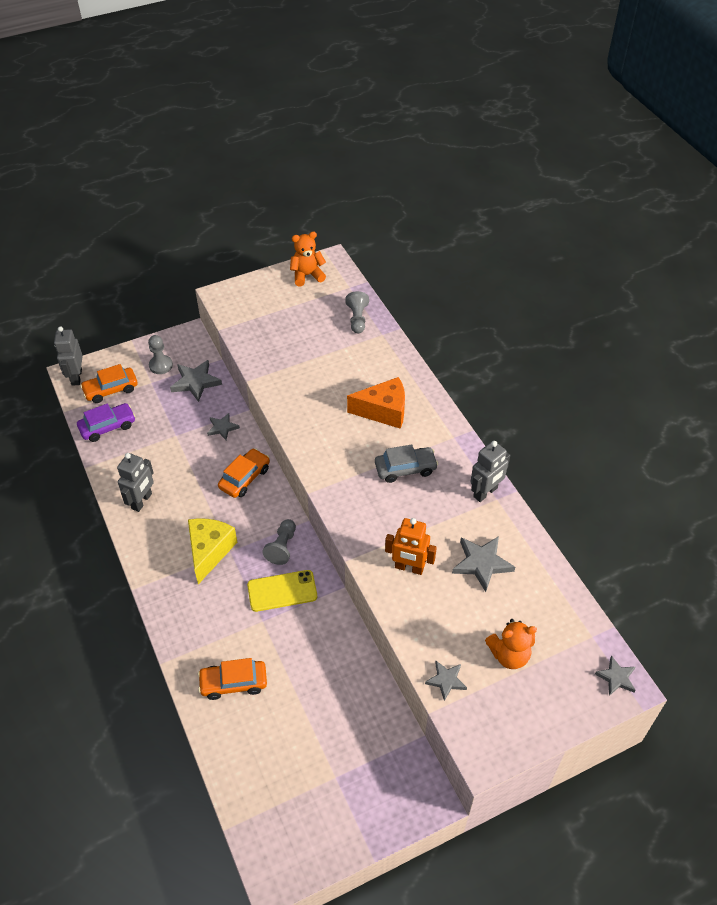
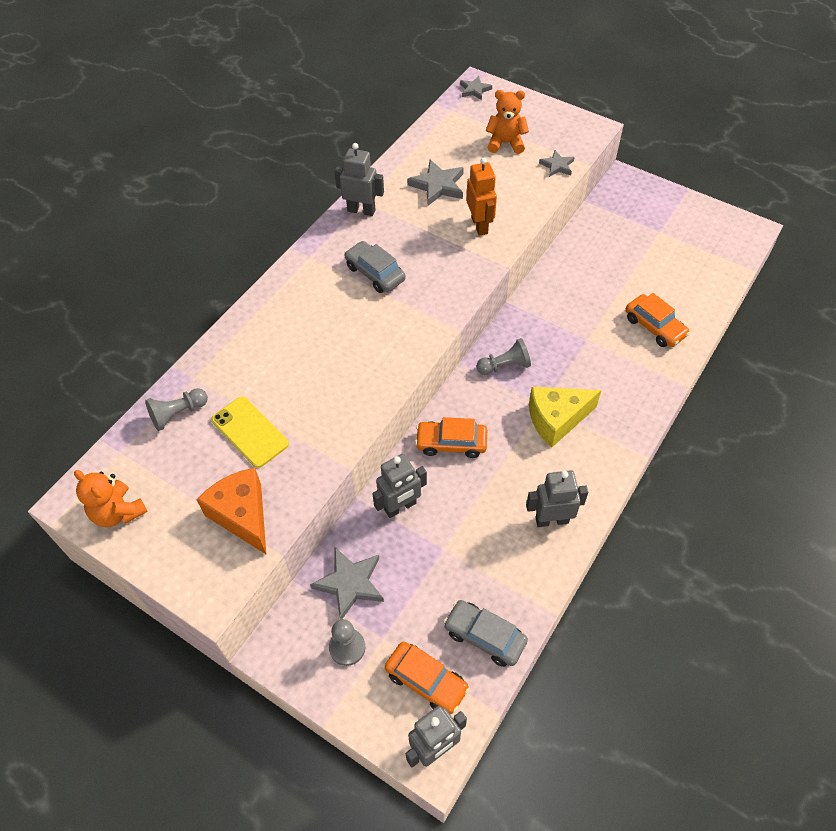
camera: 120 degrees left, 5 degrees up
purple car [77,403,135,442] -> grey car [443,600,528,667]
grey star [207,413,240,440] -> grey robot [372,454,427,518]
yellow phone [247,570,317,612] -> yellow phone moved to [211,396,289,468]
orange cheese [347,377,405,429] -> orange cheese moved to [197,468,266,554]
orange teddy bear [485,619,537,669] -> orange teddy bear turned 45 degrees counterclockwise [486,90,529,154]

